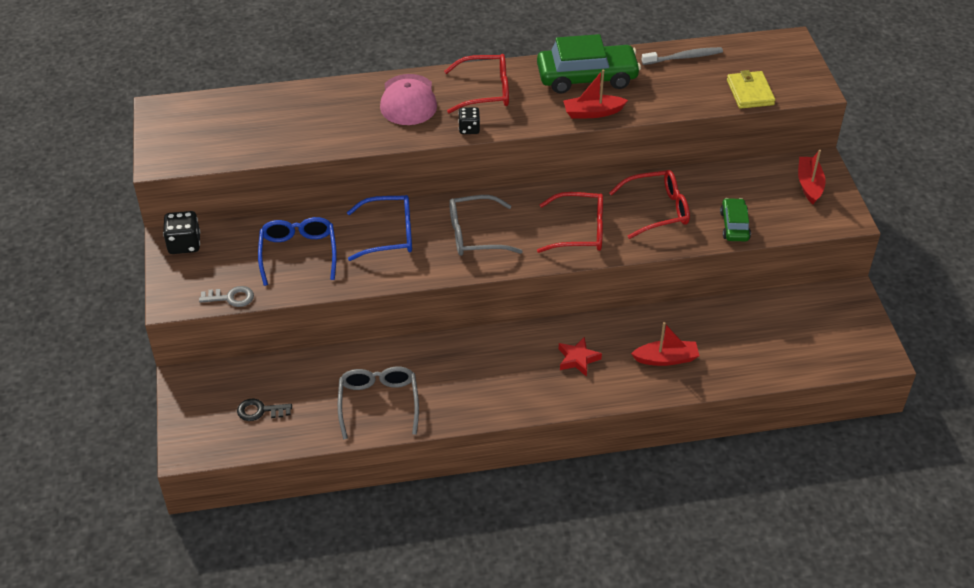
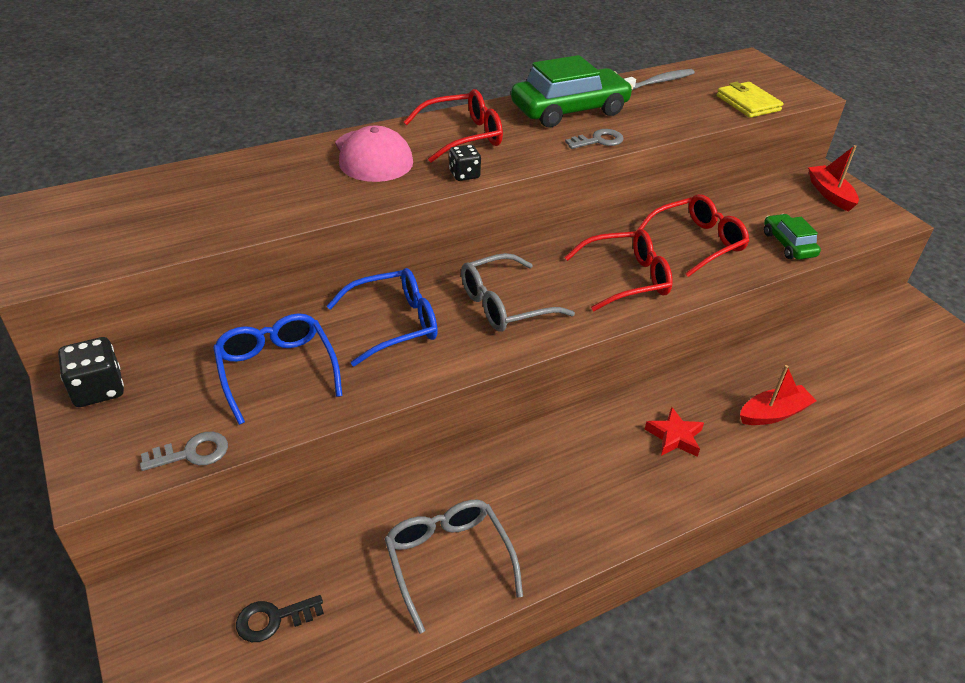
camera: 20 degrees left, 5 degrees down
red boat [563,69,628,119] -> grey key [565,129,624,149]

